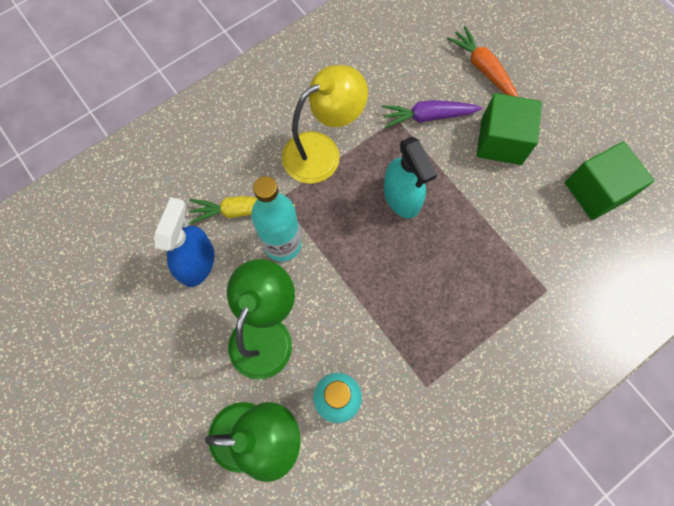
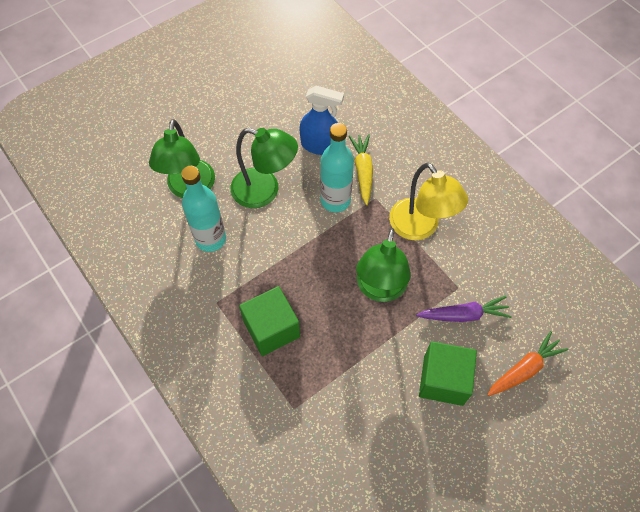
camera: 90 degrees right, 10 degrees down
purple carrot [382,100,482,128] -> purple carrot turned 90 degrees clockwise [416,296,512,322]
turquoise spray bottle [384,136,437,219] -> green lamp [356,228,411,302]
green cube [565,141,655,220] -> green cube moved to [239,286,300,356]

